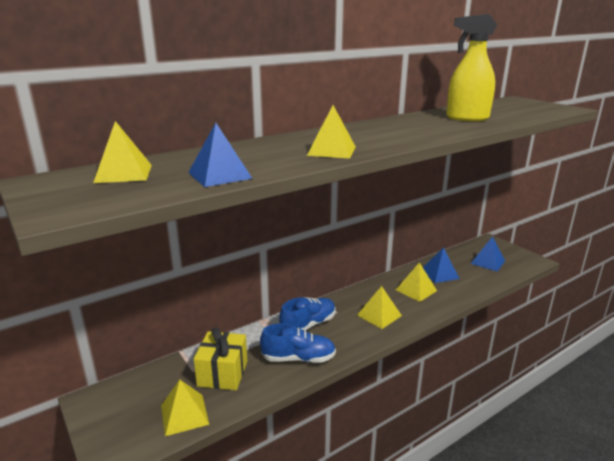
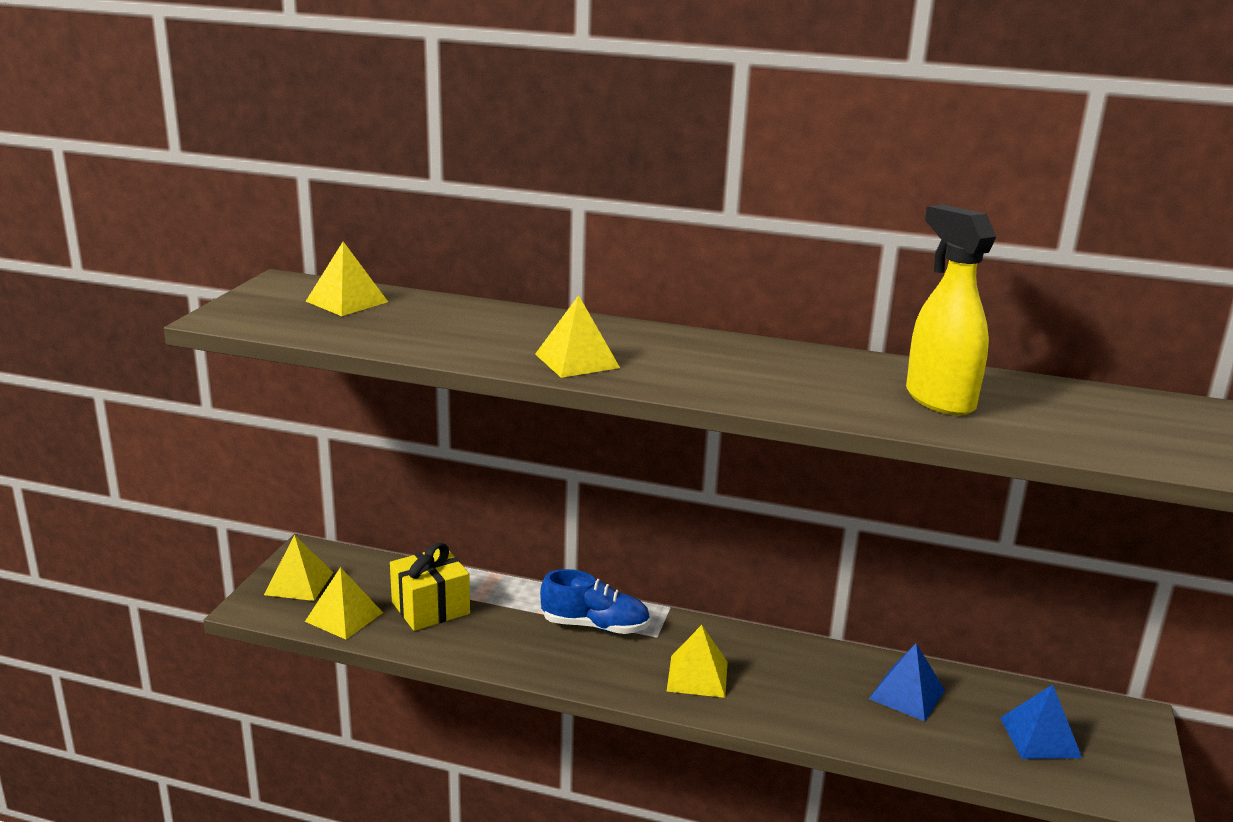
camera: 50 degrees right, 0 degrees up
blue pyramid [188,123,253,187] -> none
blue shoe [260,323,336,363] -> none
yellow pyramid [396,262,437,302] -> yellow pyramid moved to [264,535,333,601]

